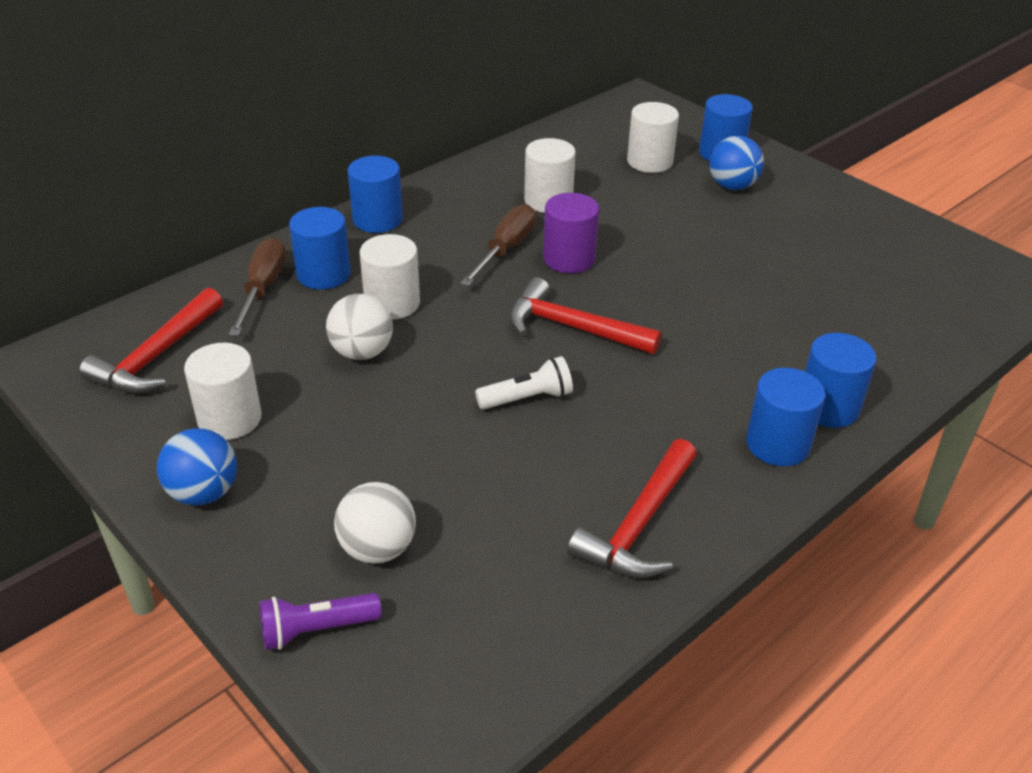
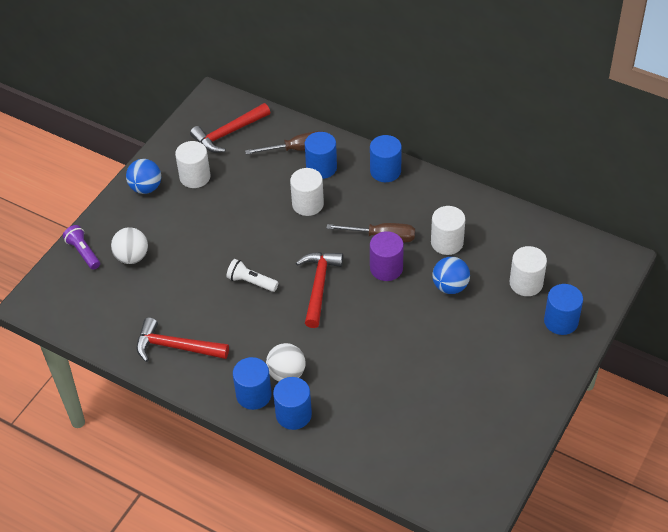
camera: 75 degrees right, 10 degrees up
red hammer [79,287,223,393] -> red hammer turned 45 degrees counterclockwise [190,103,270,153]
white ball [326,294,393,360] -> white ball moved to [266,343,306,381]
white flashlight [475,356,573,410] -> white flashlight turned 150 degrees clockwise [226,259,278,292]
blue ball [709,136,764,190] -> blue ball moved to [432,257,470,294]

